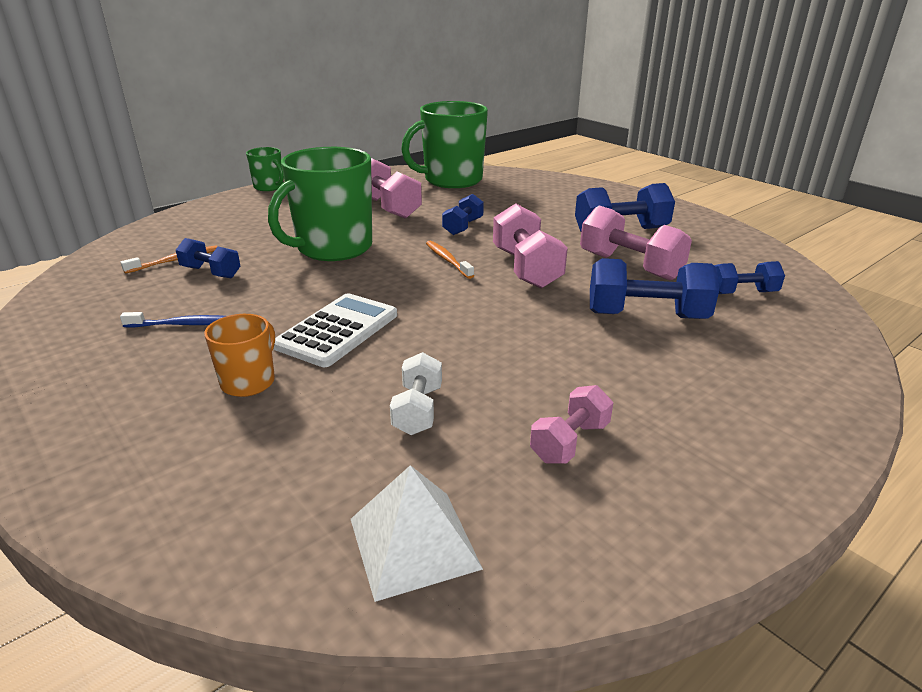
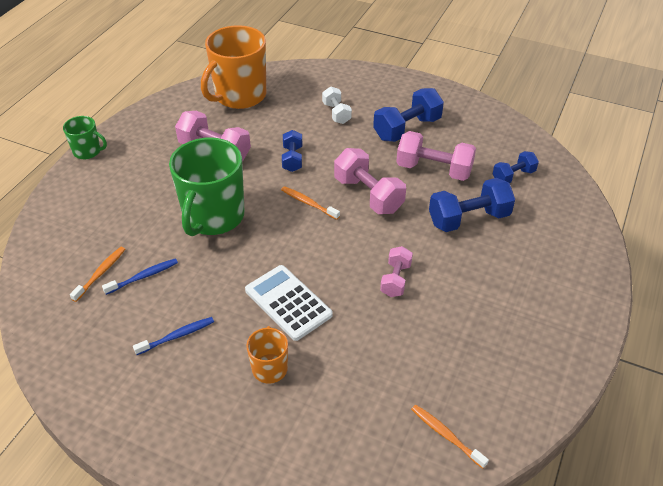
camera: 25 degrees left, 15 degrees up
blue dumbbell [176,238,240,278] -> blue toothbrush [102,258,178,295]
white calculator [274,293,397,367] -> white calculator turned 45 degrees counterclockwise [245,265,333,341]
white pyramid [351,465,483,602] -> orange toothbrush [411,405,489,469]
white dumbbell [390,352,442,435] -> white dumbbell moved to [322,86,352,124]
green mug [401,101,488,188] -> orange mug [201,25,266,109]
pink dumbbell [530,385,613,464] -> pink dumbbell moved to [380,246,413,297]

